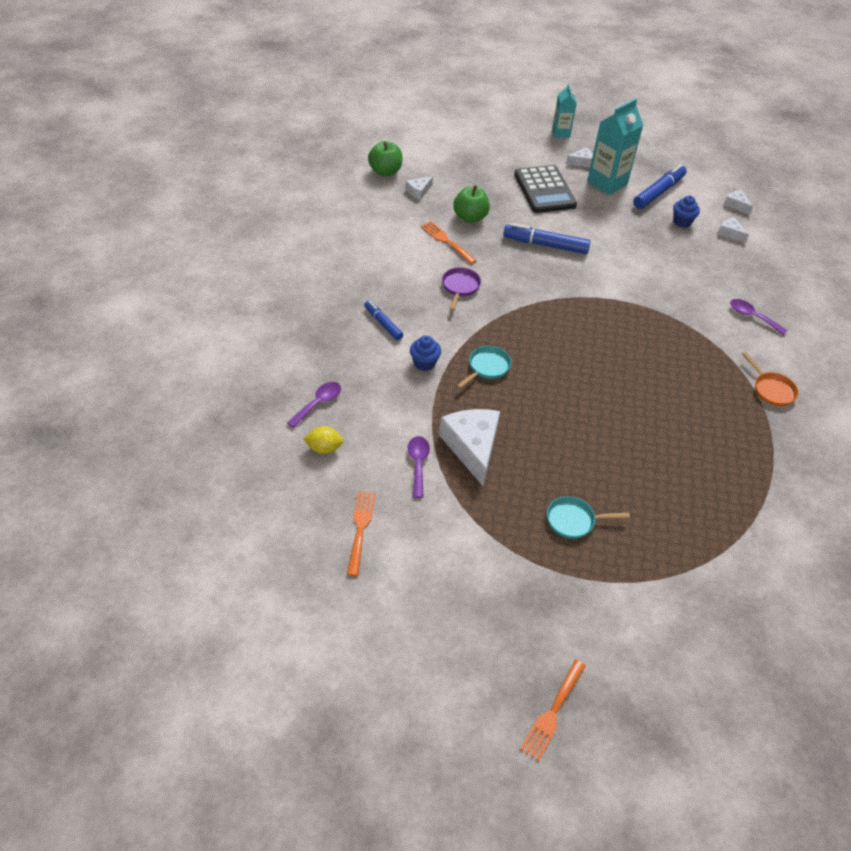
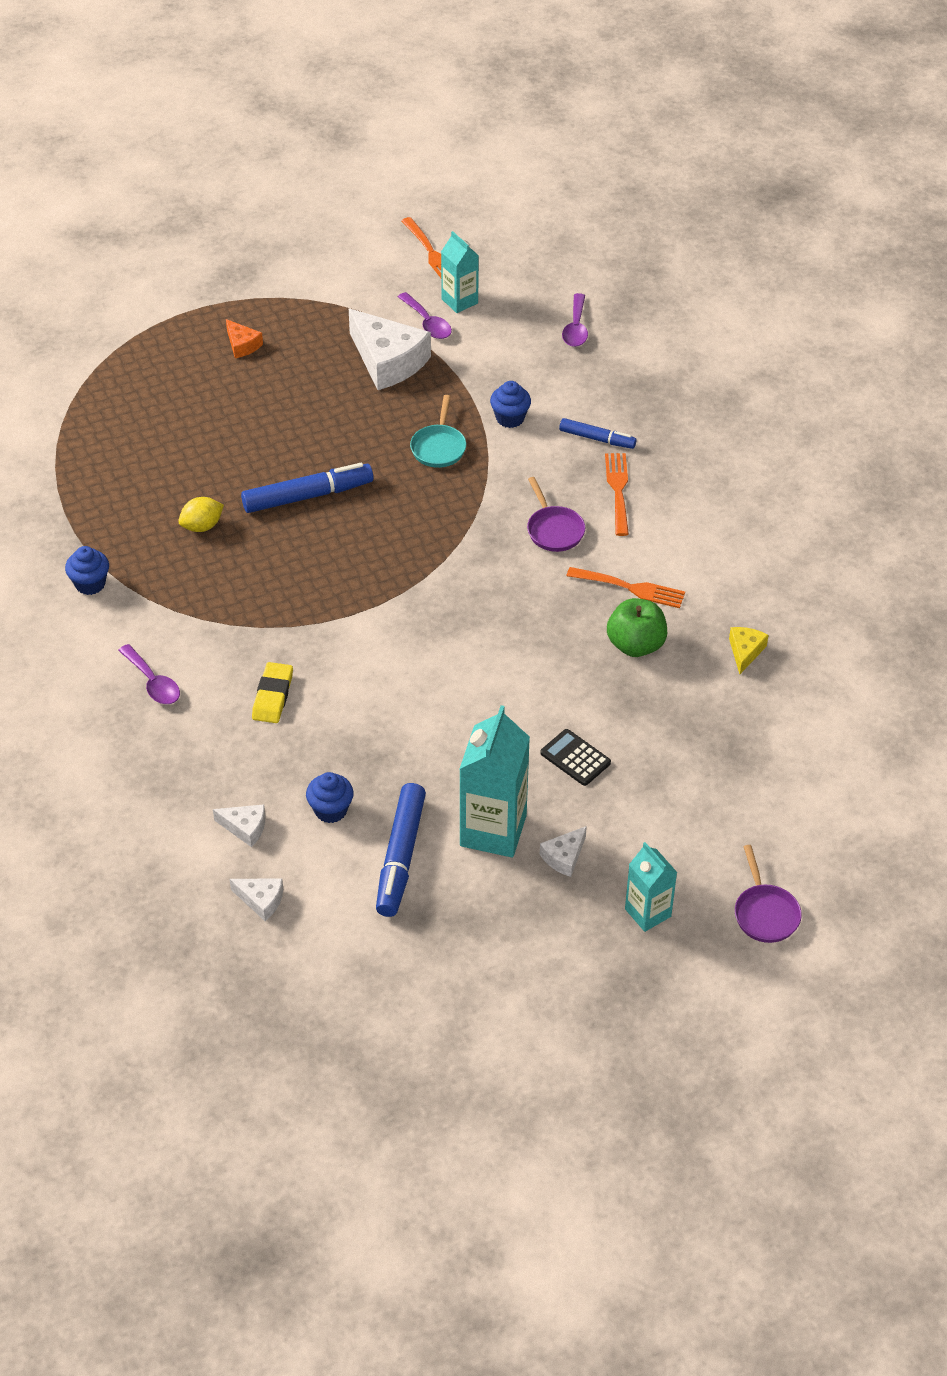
camera: 150 degrees right, 0 degrees up
yellow lemon [303,426,343,454] -> yellow lemon moved to [178,497,224,532]
green apple [368,141,403,176] -> none
white cheese [406,176,433,200] -> yellow cheese [729,627,768,674]
blue marker [503,223,591,254] -> blue marker moved to [241,463,374,513]
black calculator [514,165,577,213] -> black calculator [540,729,611,786], size x0.50
orange fork [520,660,586,761] -> orange fork moved to [605,453,629,536]
turquoise pan [547,496,630,539] -> orange cheese [226,319,263,358]
purple spoon [730,299,787,335] -> purple spoon turned 45 degrees clockwise [118,644,180,704]
orange pan [742,352,798,406] -> blue cupcake [65,546,109,595]
none -> yellow eraser [252,662,293,723]
none -> turquoise carton [441,231,479,313]
none -> purple pan [735,845,802,943]

